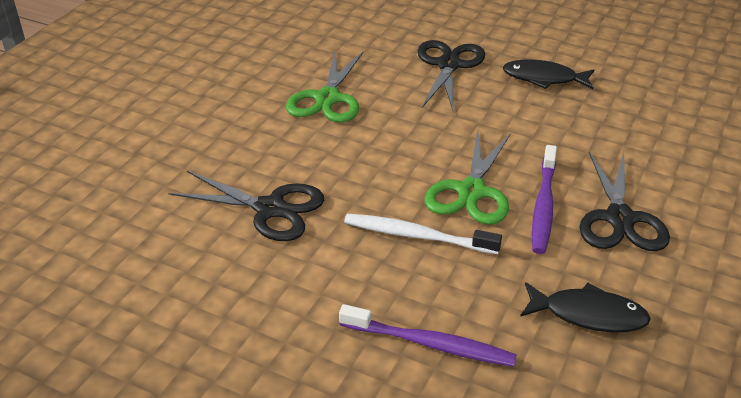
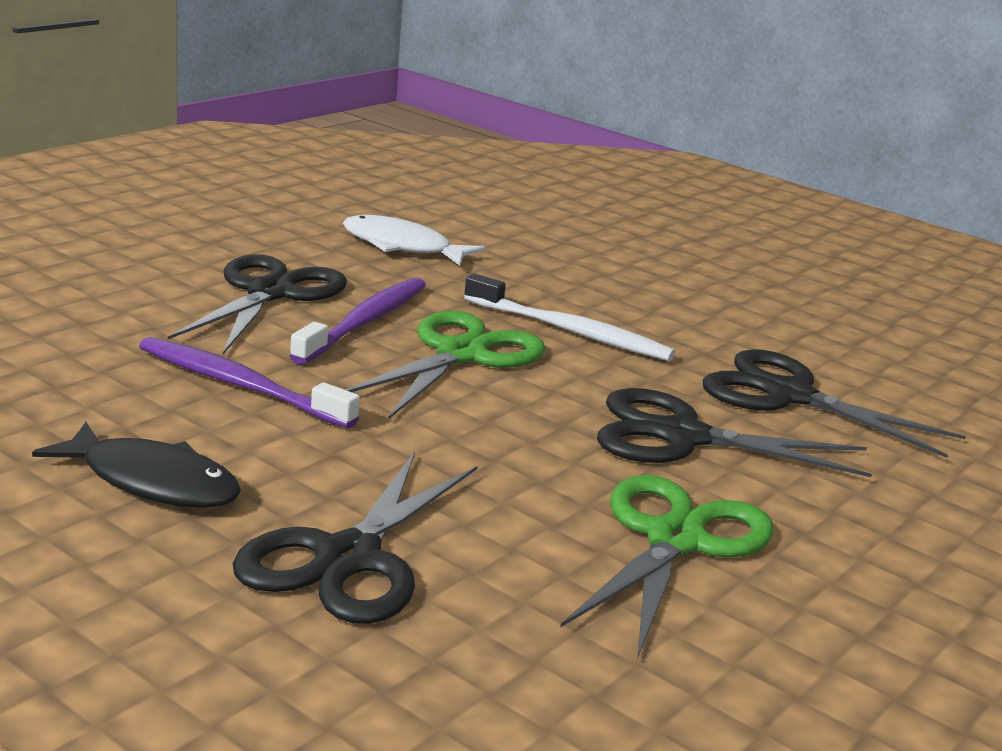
camera: 170 degrees left, 15 degrees down
purple toothbrush [339,304,517,367] -> purple toothbrush moved to [139,337,360,428]
black fish [520,282,651,332] -> white fish [343,215,486,266]
none -> black scissors [597,388,872,477]

